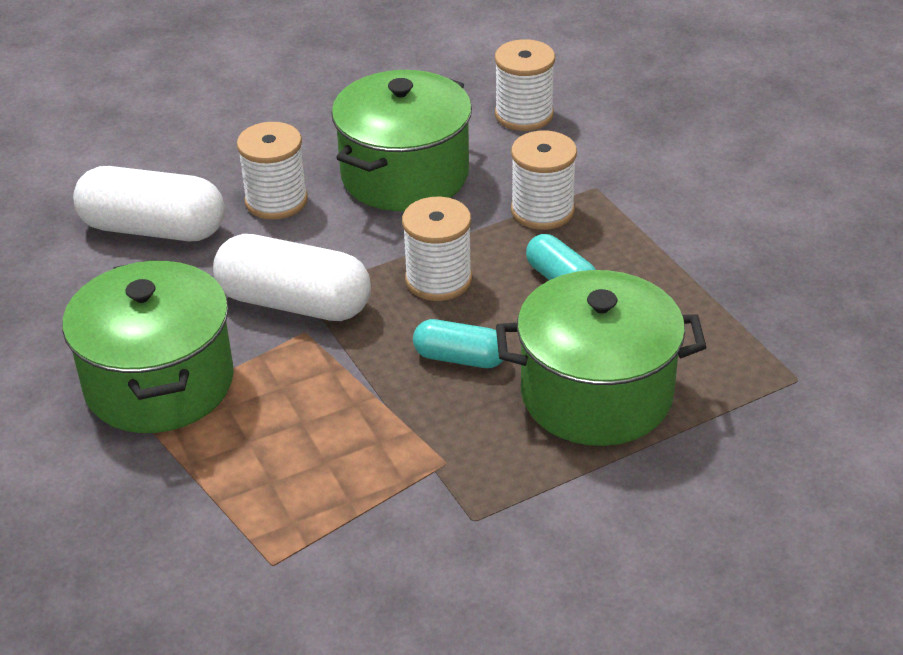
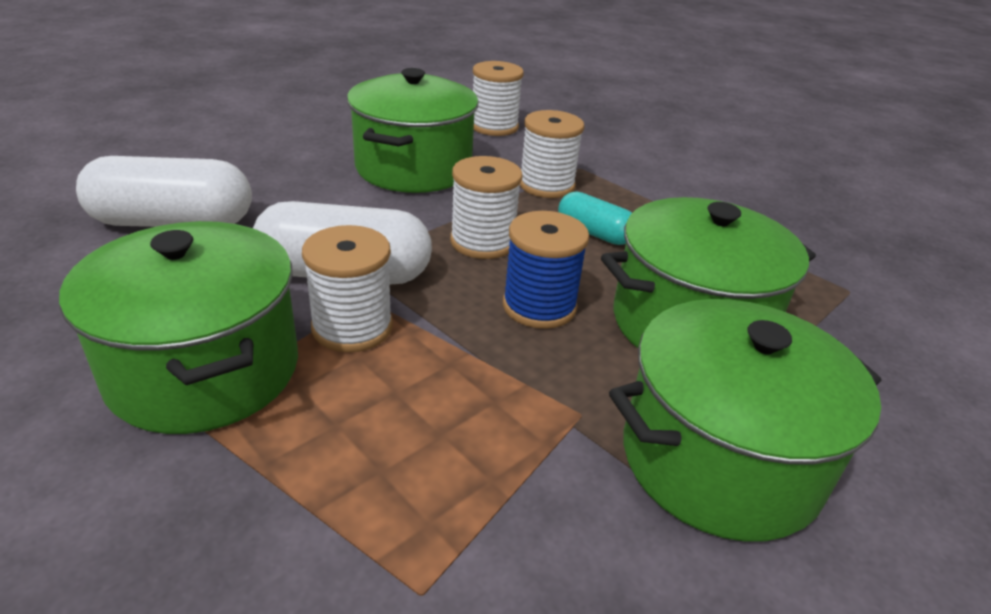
camera: 20 degrees left, 5 degrees down
white spool [237,122,308,220] -> white spool moved to [302,225,393,352]
turquoise capsule [413,319,508,368] -> blue spool [503,211,589,329]
none -> green pot [609,299,881,542]

